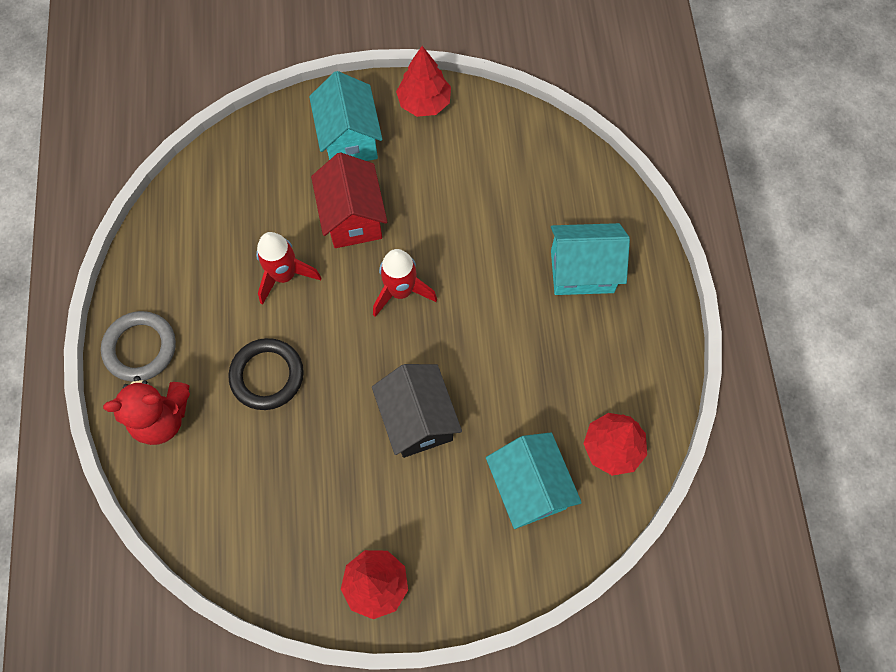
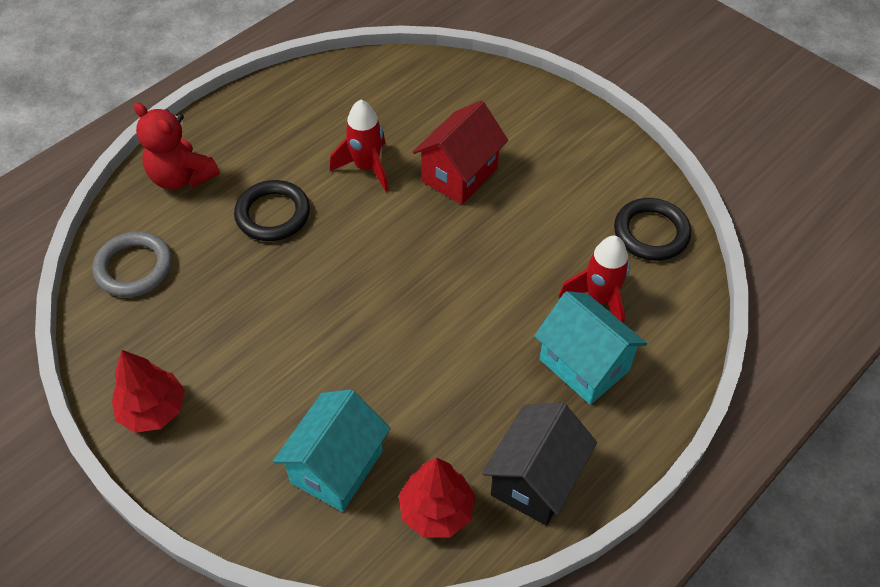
camera: 50 degrees right, 15 degrees down
grey ring [101,311,176,382] -> grey ring moved to [92,231,172,297]
turquoise house [309,71,382,161] -> none
black house [372,364,462,458] -> black house moved to [482,403,597,526]
red rocket [373,249,437,317] -> red rocket moved to [559,236,630,323]
red tree [396,46,451,117] -> none
none -> black ring [614,198,691,261]

